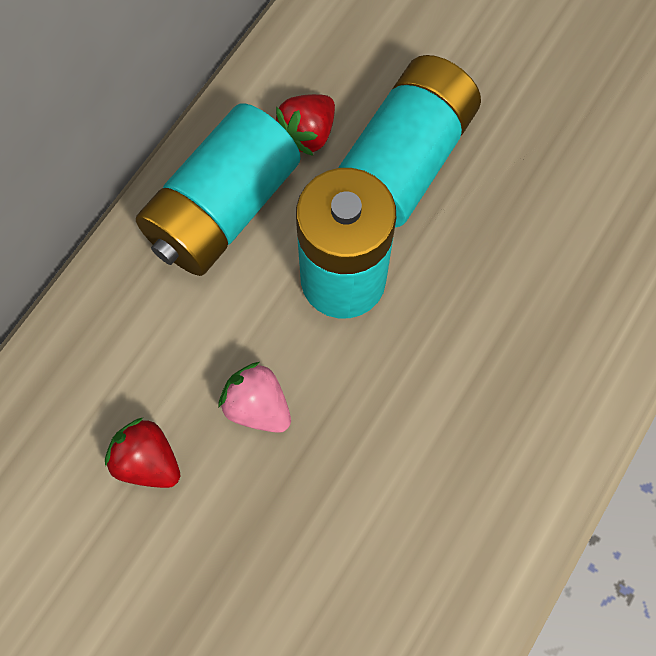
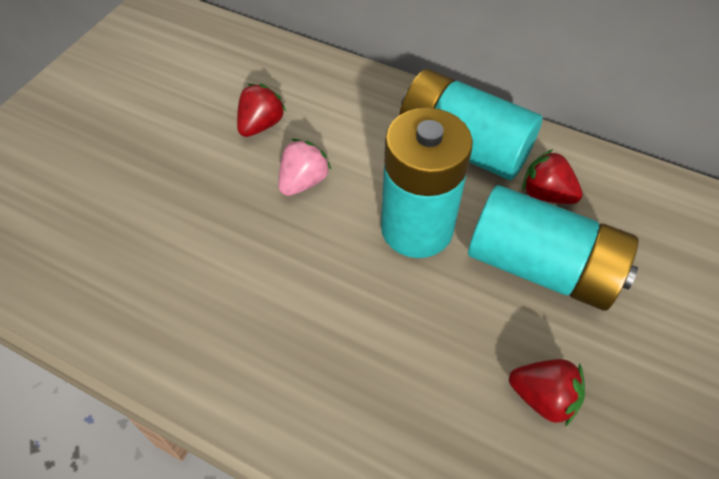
camera: 85 degrees right, 15 degrees down
none -> red strawberry [509,359,585,427]

